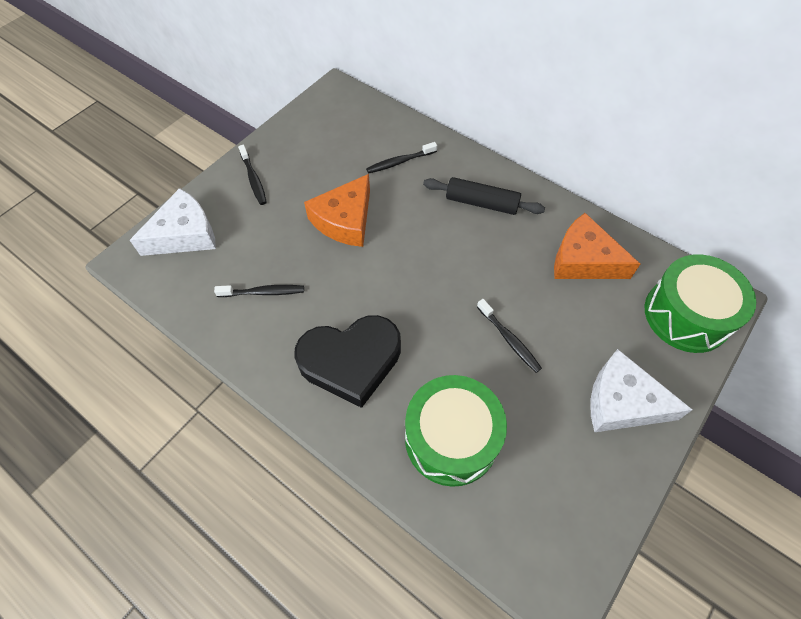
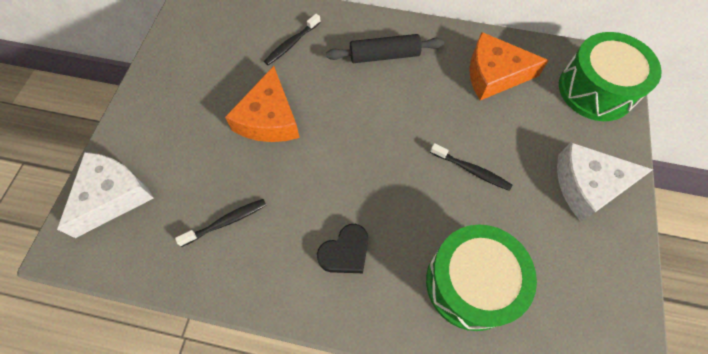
camera: 25 degrees left, 5 degrees up
black toothbrush [238,145,267,205] -> none
black heart [294,315,401,408] -> black heart [317,224,368,273], size x0.53

